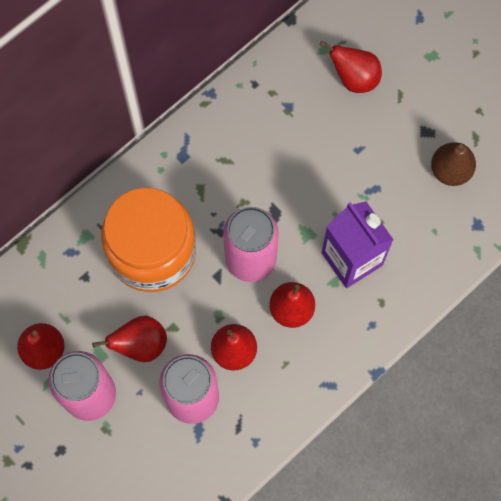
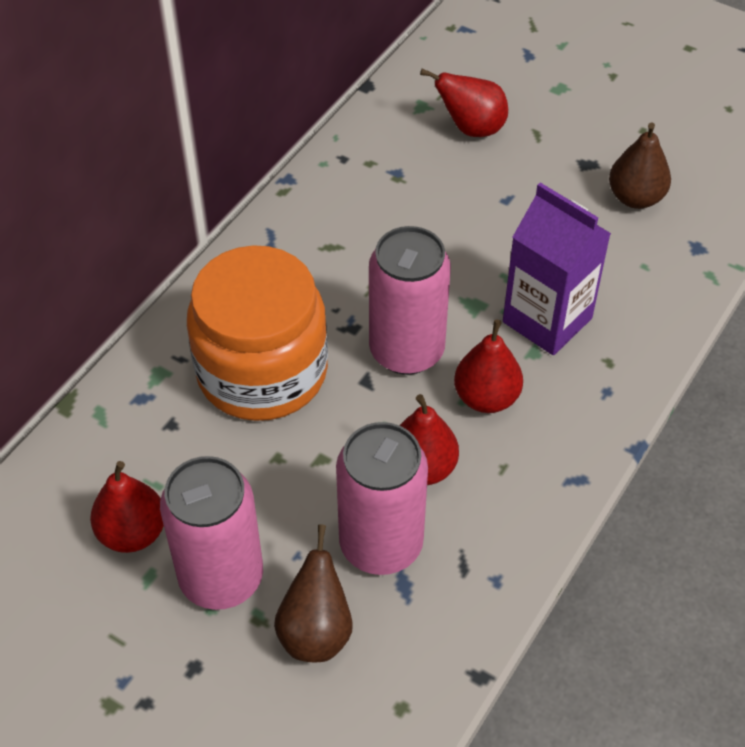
camera: 15 degrees left, 20 degrees down
red pear [92,316,167,362] -> none
none -> brown pear [274,524,353,662]

